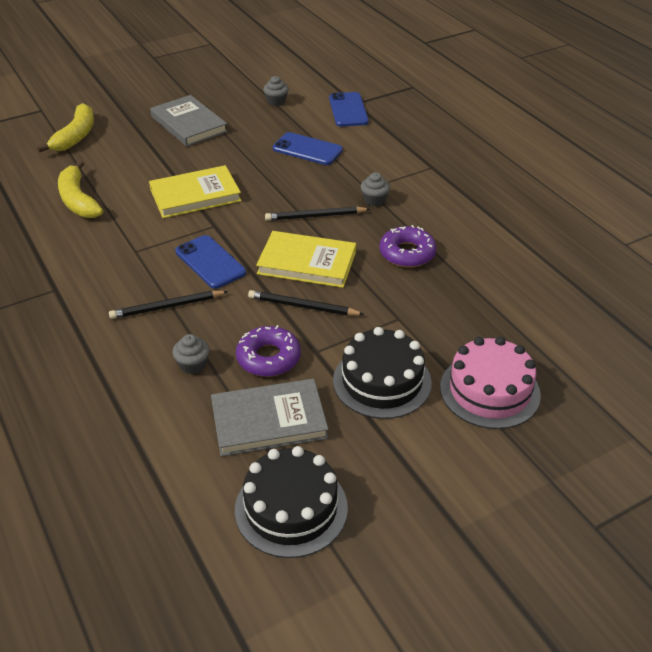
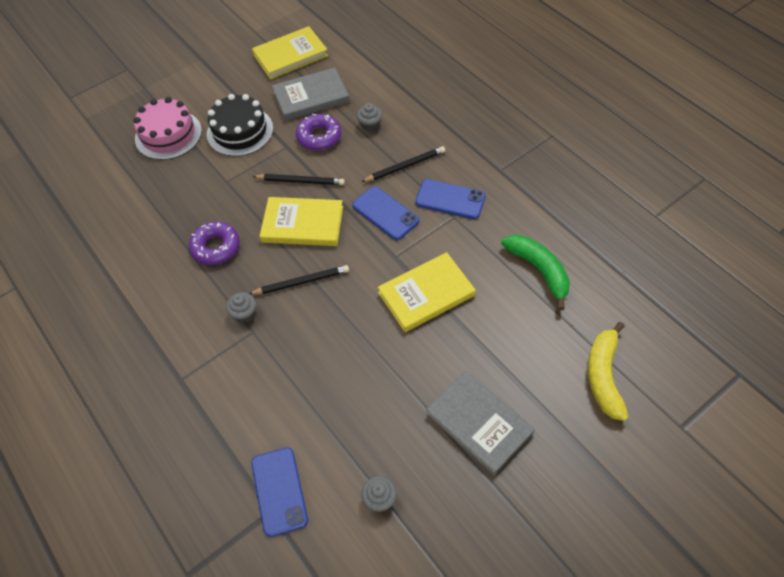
camera: 175 degrees right, 15 degrees up
yellow banana [58,160,103,218] -> green banana [501,235,570,310]
black cake [235,446,348,558] -> yellow book [252,26,328,79]
blue phone [273,132,343,165] -> blue phone moved to [415,179,486,219]

